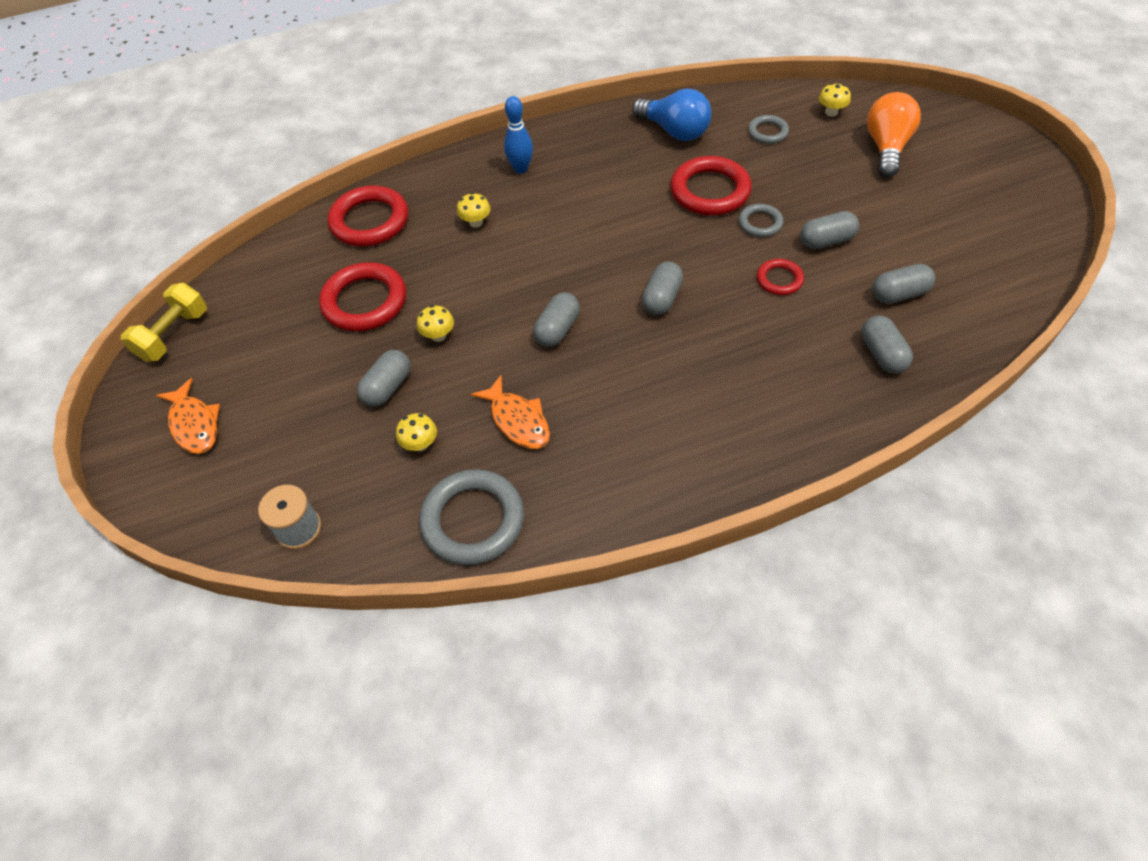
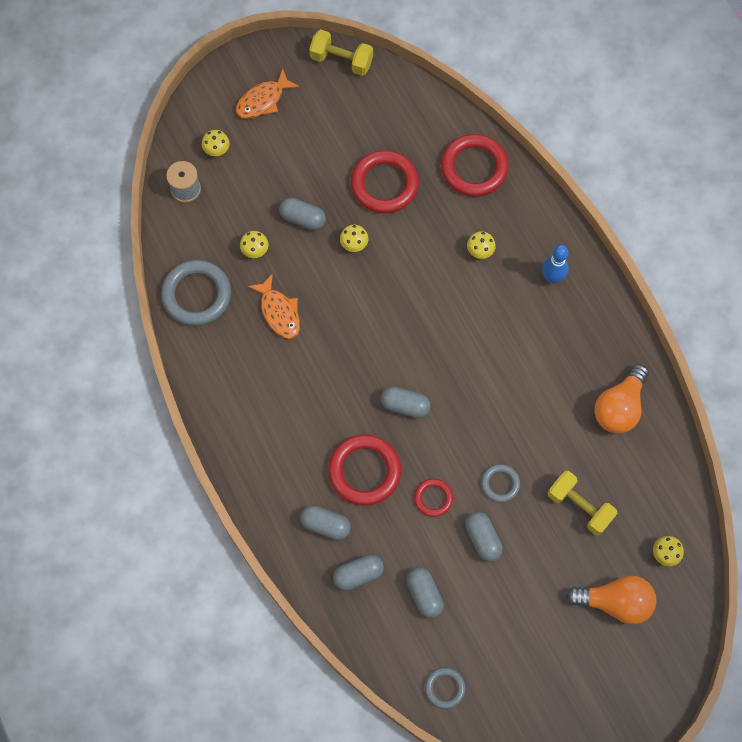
camera: 80 degrees right, 15 degrees up
orange fish [470,375,550,449] -> orange fish turned 75 degrees counterclockwise [248,273,300,339]
grey capsule [533,292,580,347] -> grey capsule moved to [300,505,351,540]
blue light bulb [632,88,712,141] -> orange light bulb [594,364,649,433]
red ring [670,156,752,216] -> red ring moved to [328,435,401,506]
grey ring [748,115,789,144] -> grey ring moved to [425,667,465,709]
none -> yellow mushroom [202,130,230,156]
none -> yellow dumbbell [548,471,618,535]

